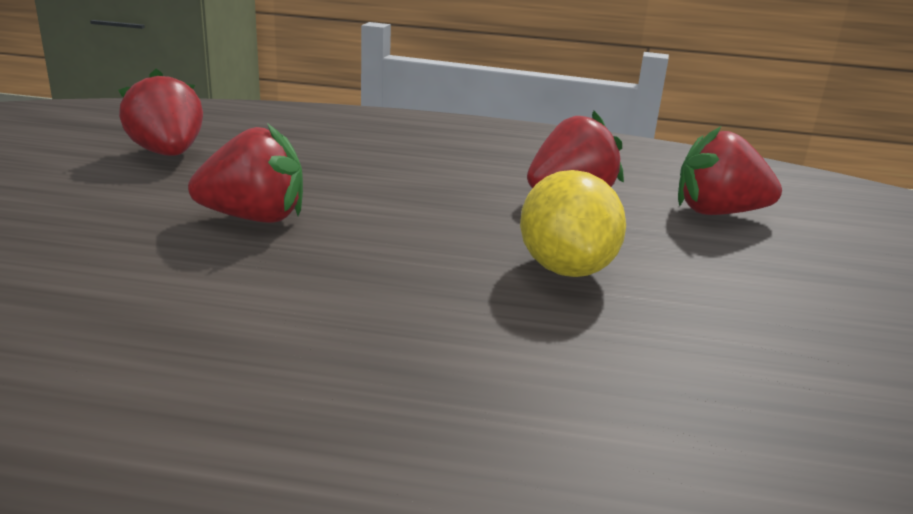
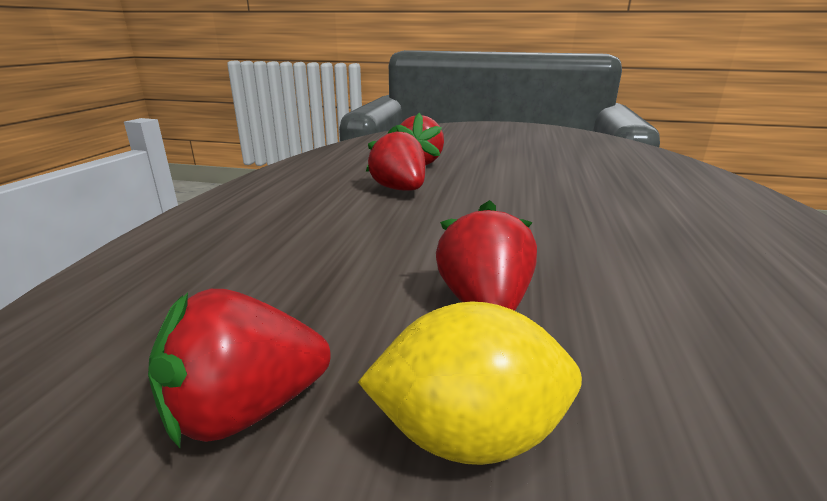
camera: 85 degrees left, 0 degrees up
yellow lemon [520,170,626,277] -> yellow lemon moved to [358,301,582,465]

